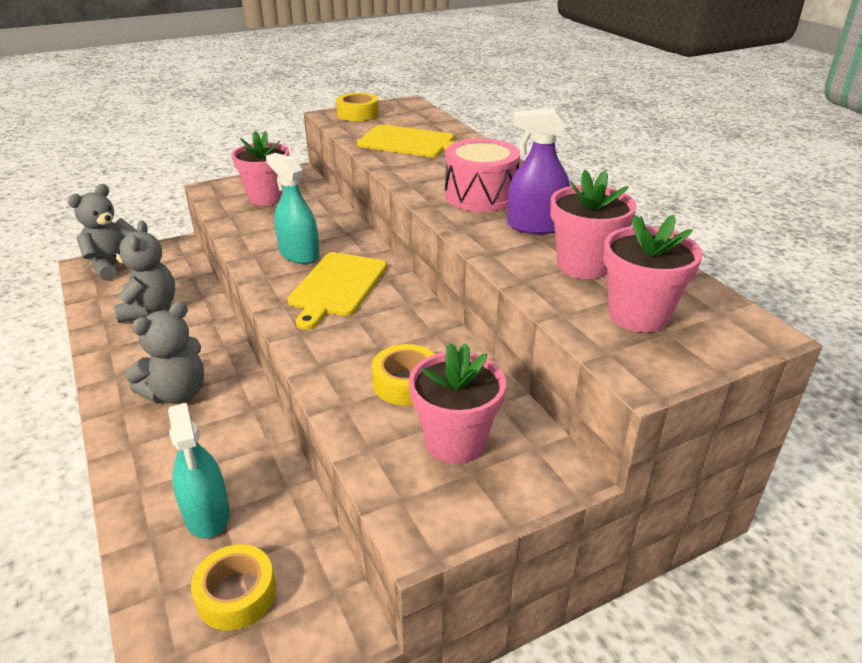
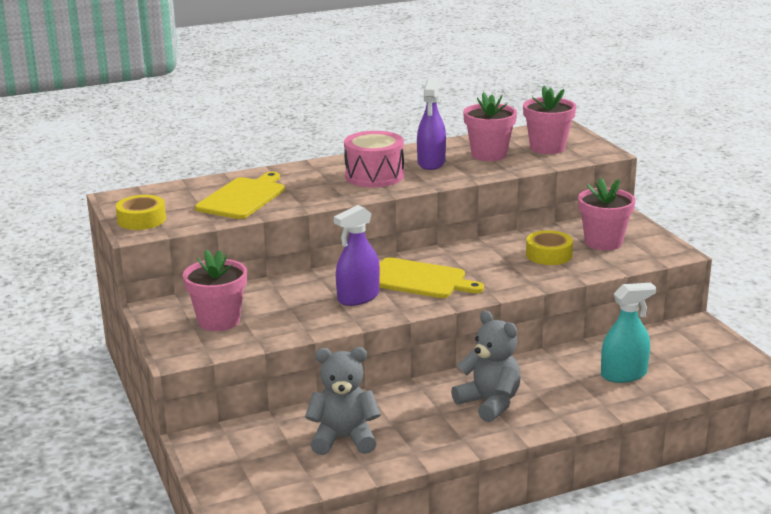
camera: 85 degrees left, 10 degrees down
grey teddy bear [67,184,137,281] -> none
yellow tape [191,544,276,631] -> none
turquoise spray bottle [266,153,319,264] -> purple spray bottle [334,205,380,306]

